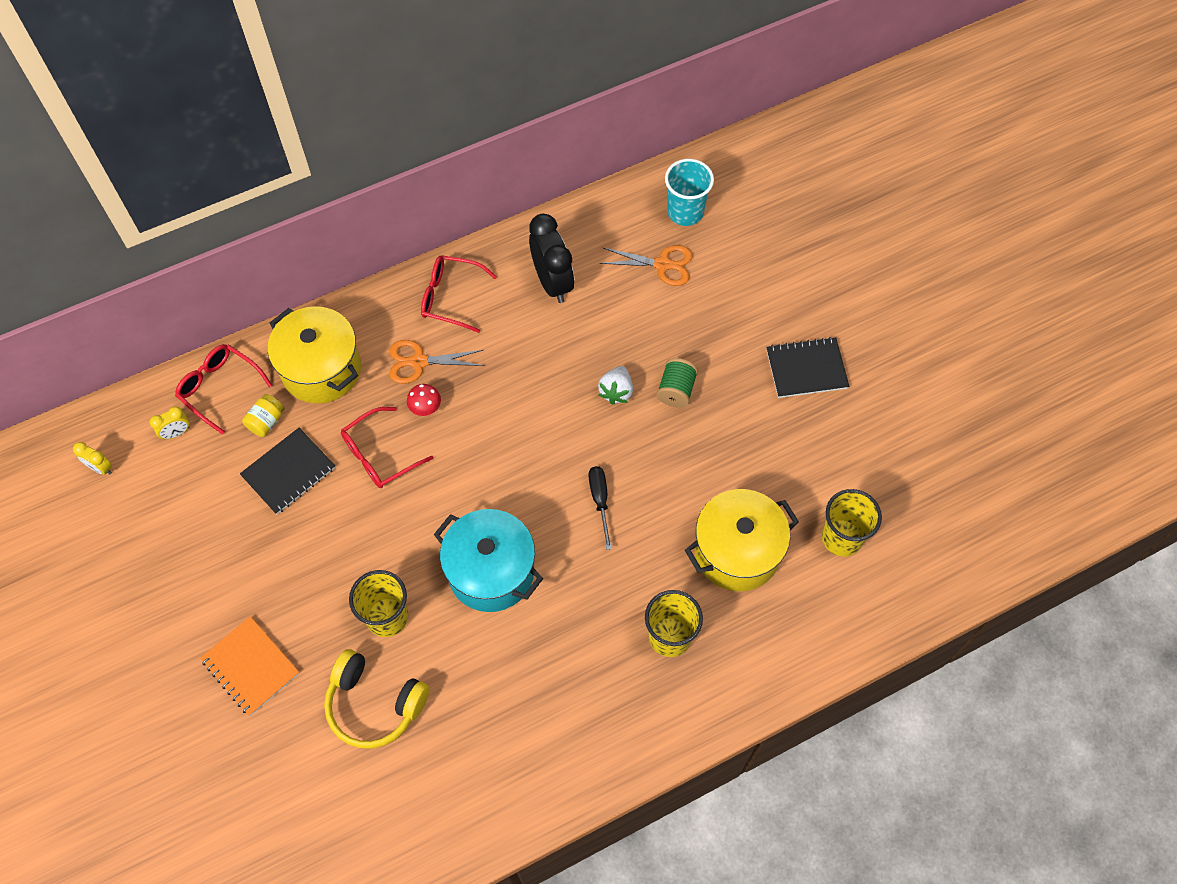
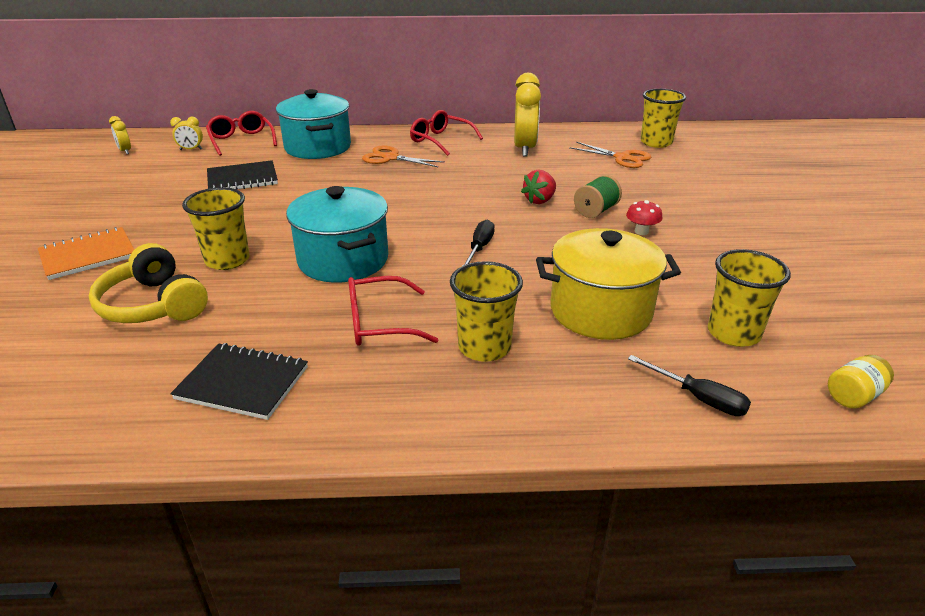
camera: 25 degrees right, 30 degrees down
orange notebook [200,616,300,716] -> orange notebook turned 75 degrees clockwise [38,227,134,280]
yellow jar [242,394,284,437] -> yellow jar moved to [828,355,894,408]
yellow pot [268,306,361,404] -> turquoise pot [276,89,351,159]
red glasses [341,407,434,488] -> red glasses moved to [348,276,438,346]
red mushroom [407,384,441,416] -> red mushroom moved to [626,200,662,235]
black clock [529,214,574,303] -> yellow clock [514,73,541,157]
white strawberry [598,366,633,405] -> red strawberry [521,170,556,204]
turquoise cup [665,159,714,226] -> yellow cup [641,89,686,148]
black notebook [766,337,849,398] -> black notebook moved to [170,343,308,420]
none -> black screwdriver [628,355,751,416]

